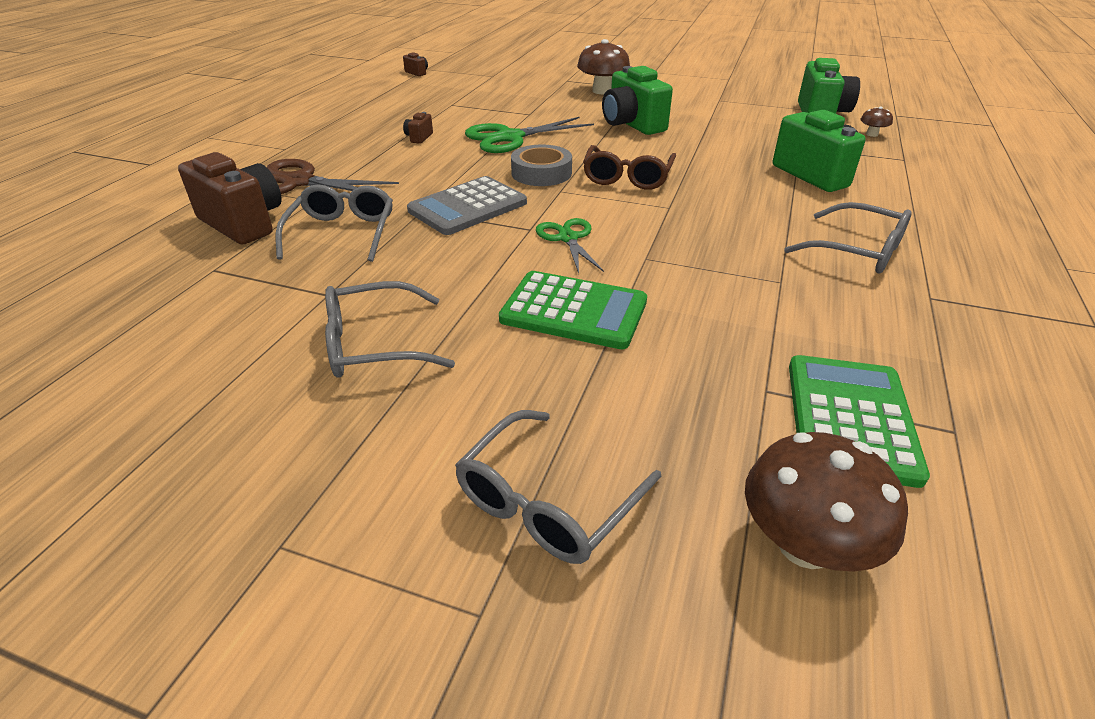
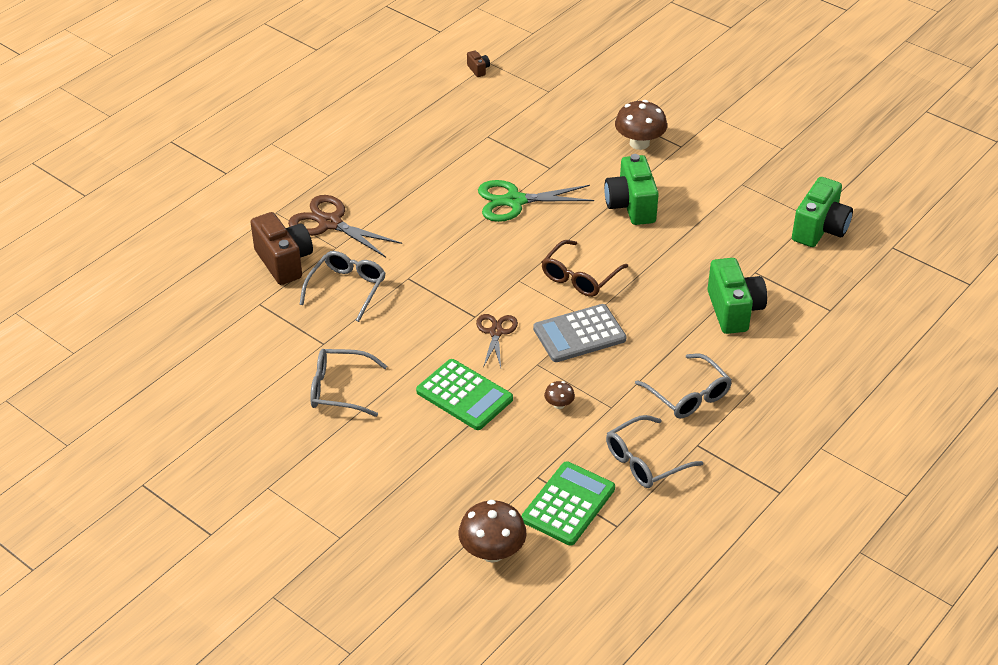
camera: 20 degrees right, 5 degrees up
brown camera [403,112,433,144] -> none
grey calculator [407,176,527,235] -> grey calculator moved to [533,304,627,362]
grey glasses [455,410,661,564] -> grey glasses moved to [606,415,704,488]
grey tape [511,145,572,186] -> none
green scissors [536,218,604,273] -> brown scissors [476,314,518,368]
brown mushroom [860,106,893,137] -> brown mushroom moved to [544,381,575,409]

